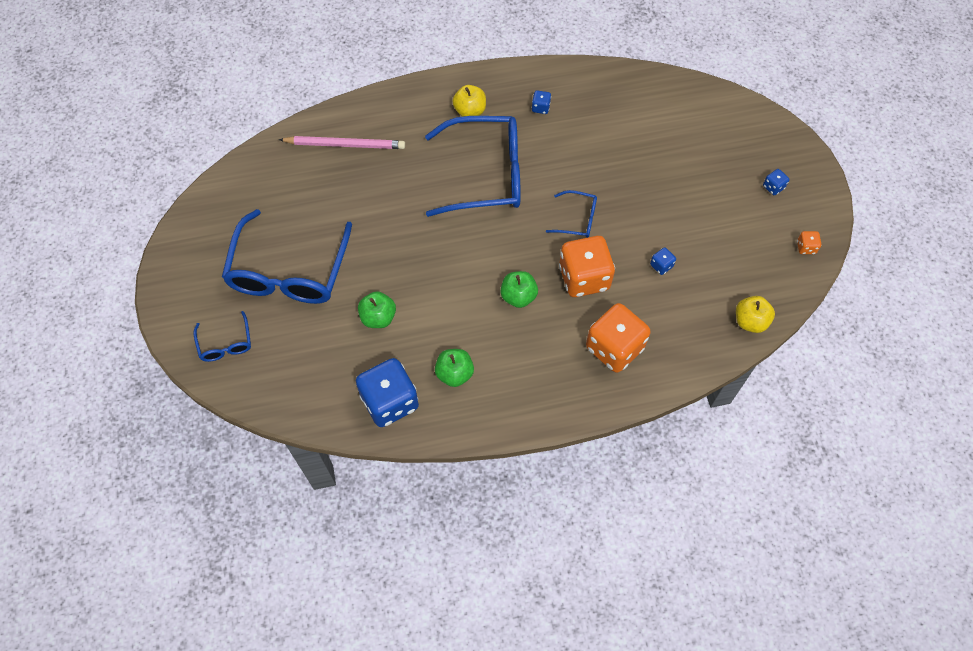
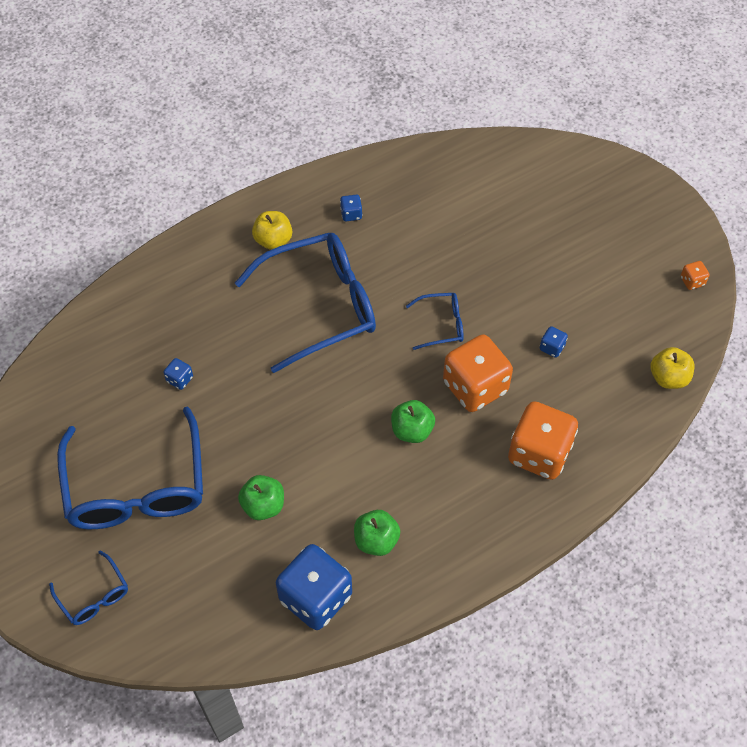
camera: 20 degrees left, 5 degrees down
pink pencil [279,136,405,149] -> none
blue dice [763,169,789,195] -> blue dice moved to [163,358,193,390]

